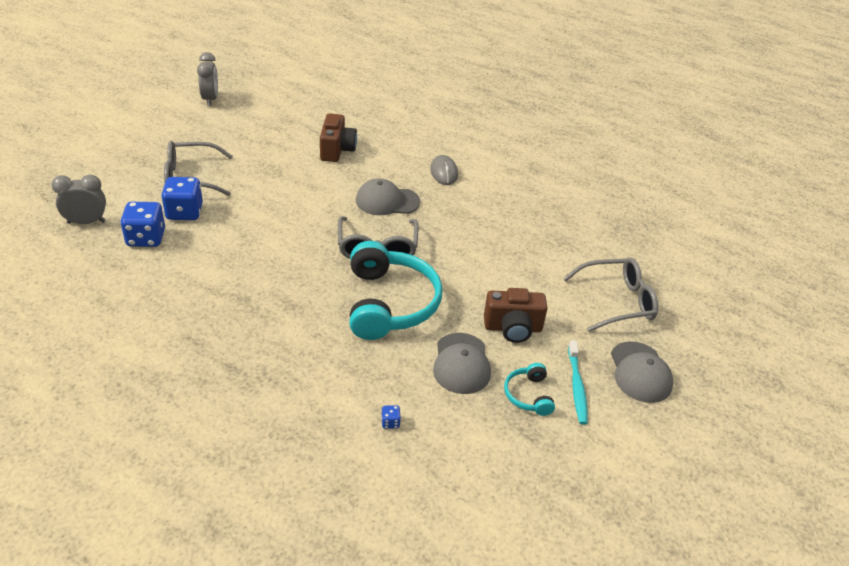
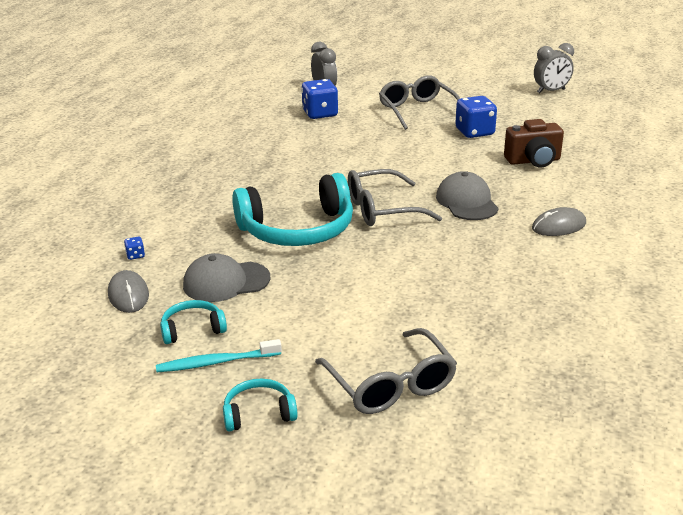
camera: 80 degrees right, 10 degrees down
blue dice [161,177,203,220] -> blue dice moved to [455,96,497,138]
brown camera [484,288,548,343] -> none
grey cap [611,341,673,403] -> turquoise headphones [223,378,298,432]
none -> grey mouse [108,270,149,313]

